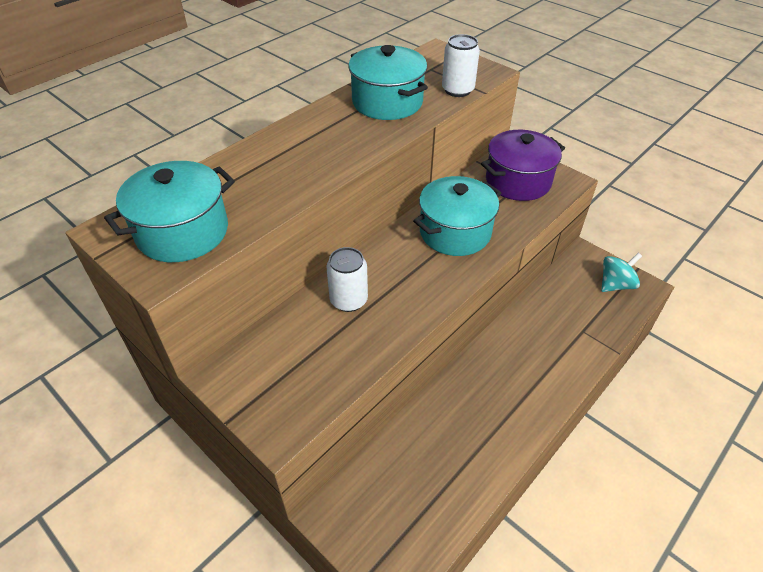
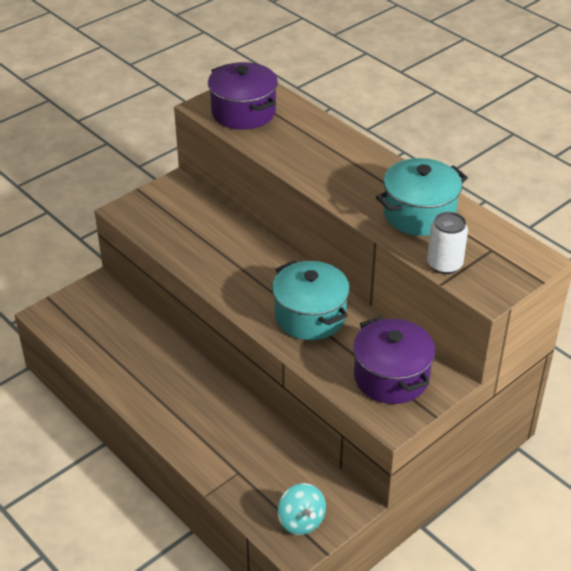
camera: 95 degrees right, 5 degrees down
turquoise pot [104,161,235,262] -> purple pot [208,62,278,130]
white can [326,247,368,312] -> none

